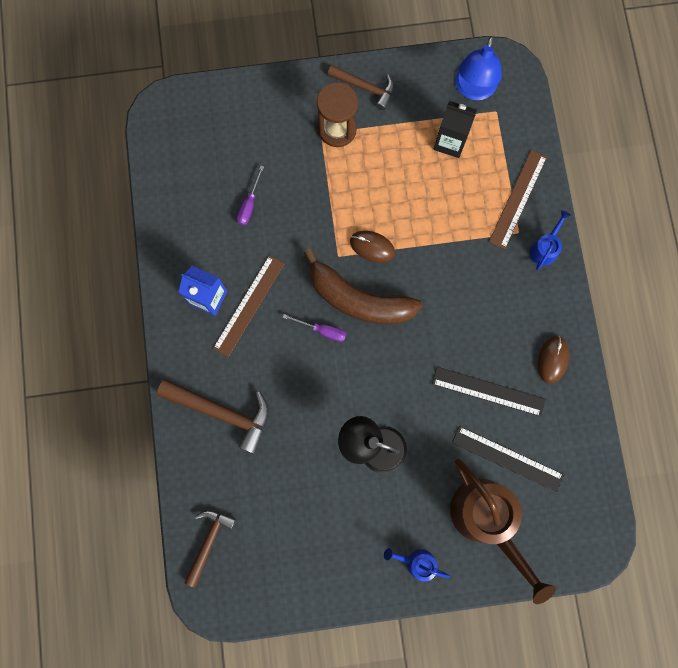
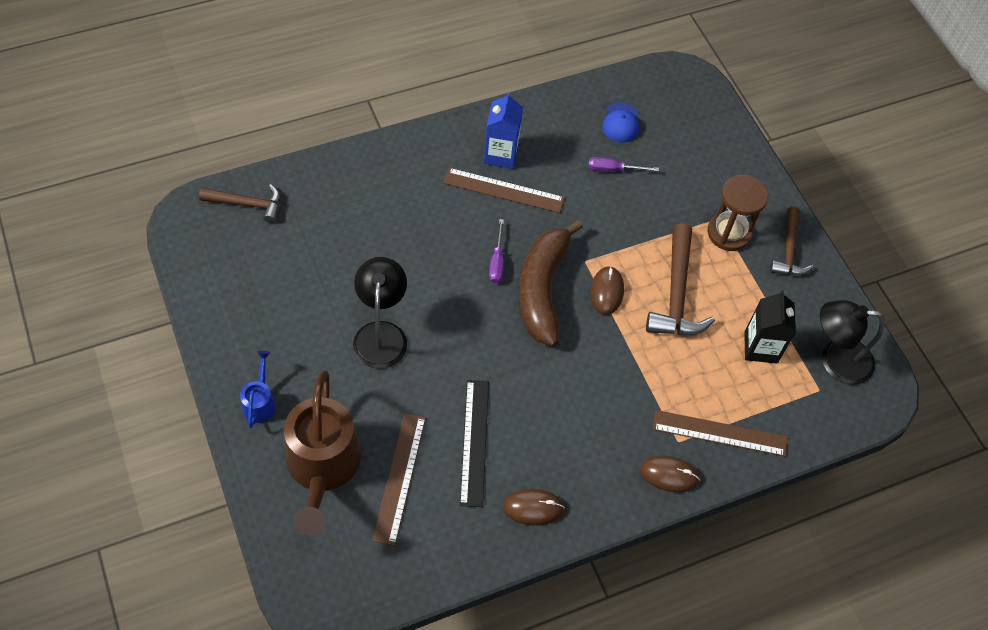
camera: 70 degrees right, 20 degrees down
brown hammer [157,379,269,454] -> brown hammer moved to [646,223,715,335]
brown watering can [450,459,556,604] -> brown watering can turned 45 degrees counterclockwise [284,370,361,535]
black ruler [452,426,564,492] -> brown ruler [372,413,426,546]
blue lamp [455,36,502,100] -> black lamp [820,300,885,385]
blue watering can [530,210,571,270] -> brown mouse [640,455,700,492]
none -> blue cap [602,102,639,142]

